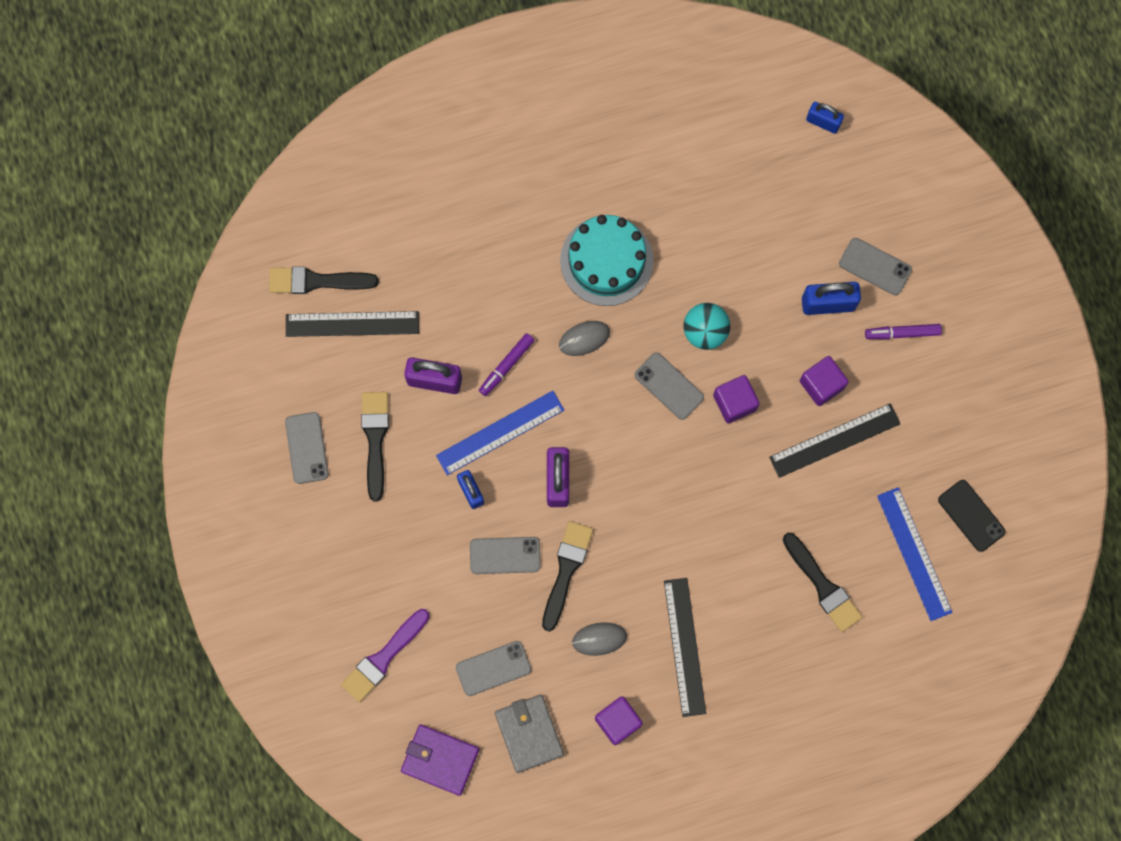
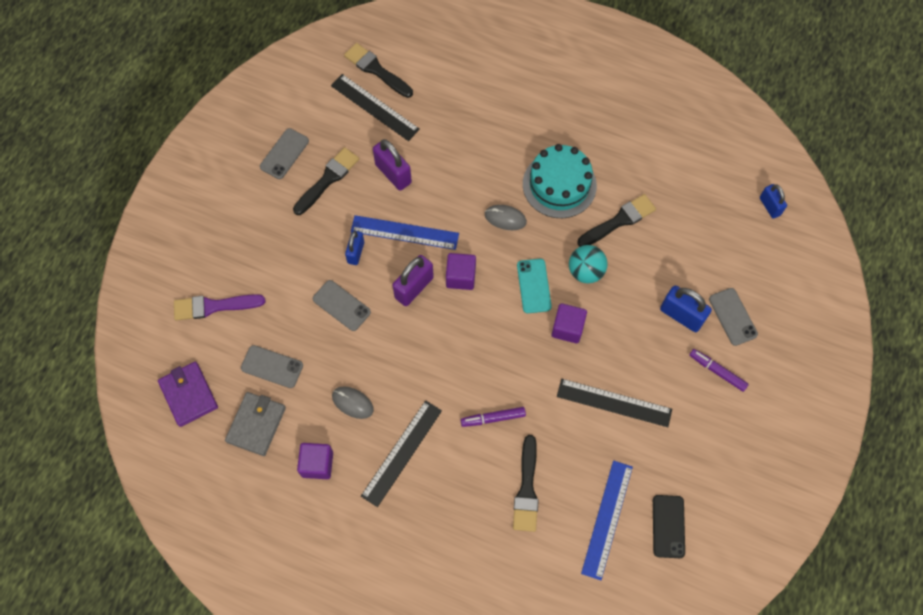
camera: 40 degrees right, 10 degrees down
purple marker [479,333,535,396] -> purple marker moved to [461,407,526,427]
black brush [542,521,593,632] -> black brush moved to [577,194,656,247]
grey phone [635,352,704,420] -> turquoise phone [517,259,552,313]
purple cube [800,356,849,406] -> purple cube moved to [446,253,476,290]

